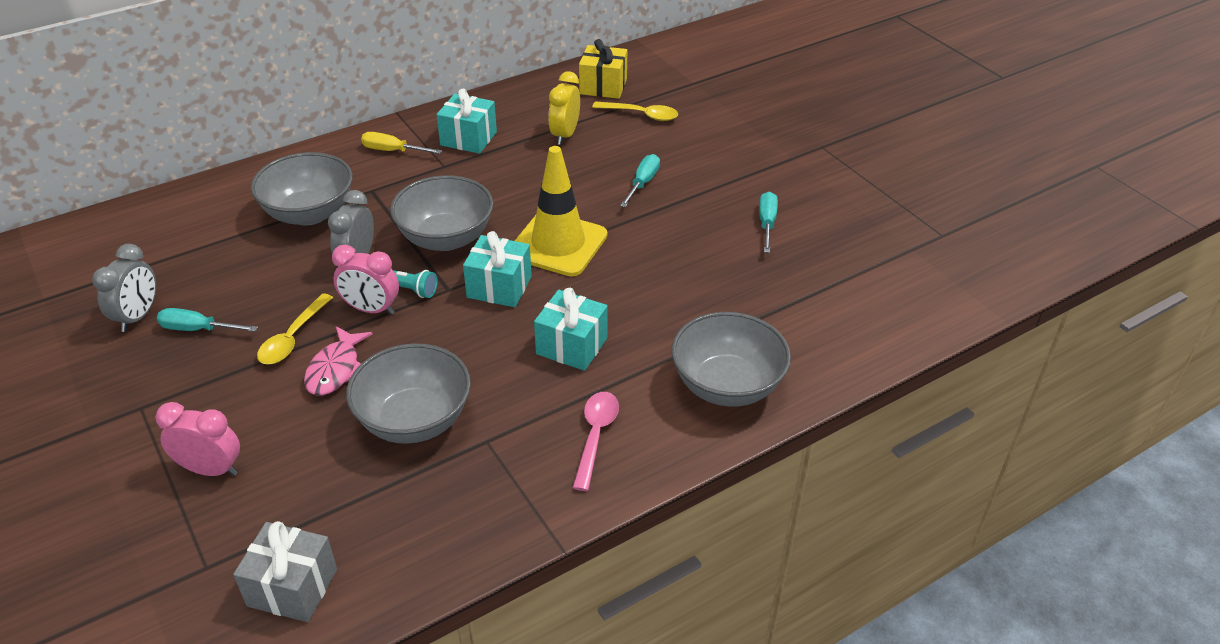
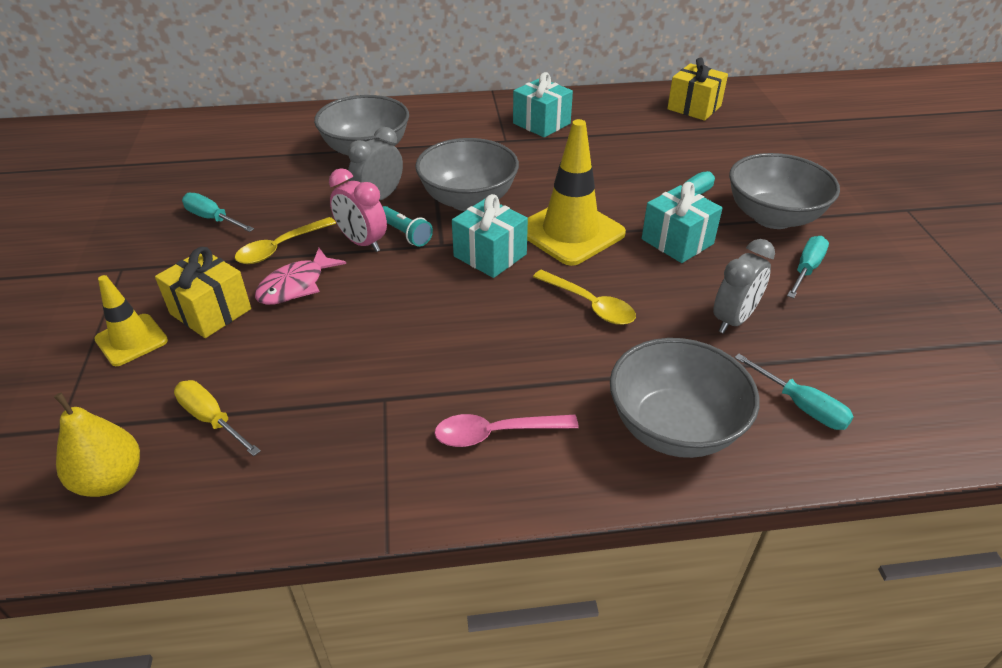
camera: 25 degrees right, 0 degrees up
grey clock [92,244,156,332] -> grey clock moved to [713,239,775,333]
pink clock [155,402,240,476] -> yellow traffic cone [94,275,168,366]
grey gift [233,521,337,622] -> yellow pear [54,393,140,497]
grey bowl [346,343,471,444] -> grey bowl moved to [729,153,840,229]
yellow screwdriver [361,132,442,154] -> yellow screwdriver moved to [174,380,261,456]
turquoise gift [534,288,608,371] -> turquoise gift moved to [642,182,722,263]
yellow clock [548,71,580,145] -> none
pink spoon [573,392,619,491] -> pink spoon turned 135 degrees counterclockwise [434,414,579,447]
yellow spoon [592,102,678,121] -> yellow spoon moved to [533,270,636,325]
none -> yellow gift [155,247,251,338]
none -> turquoise screwdriver [734,354,854,430]

